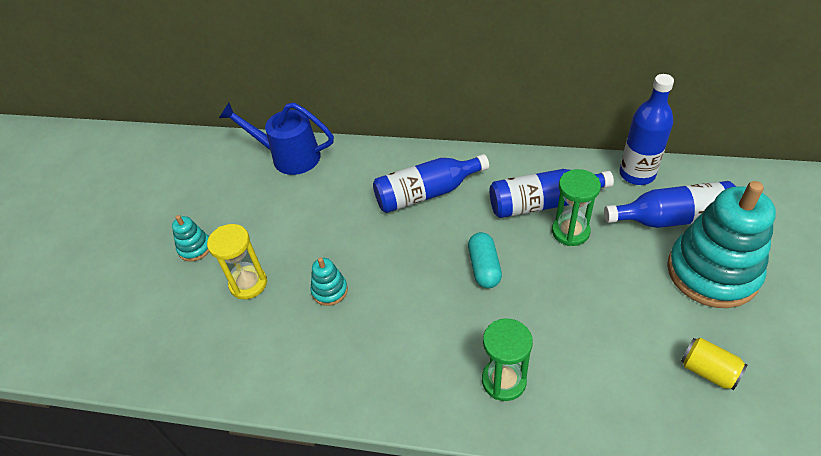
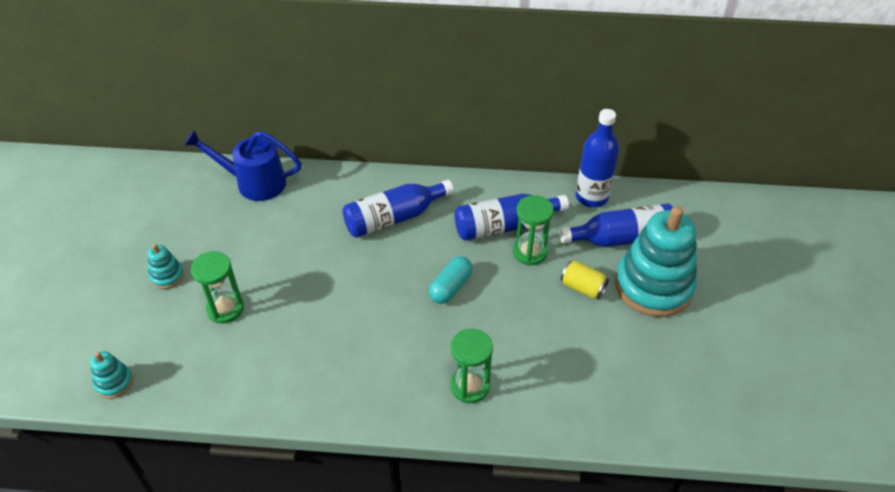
camera: 10 degrees left, 0 degrees up
yellow hourglass [207,224,267,299] -> green hourglass [191,251,244,323]
turquoise stacking toy [310,257,348,306] -> turquoise stacking toy moved to [90,351,133,399]
turquoise capsule [468,232,502,288] -> turquoise capsule turned 45 degrees clockwise [429,256,473,304]
yellow can [681,338,747,390] -> yellow can moved to [561,260,609,299]

